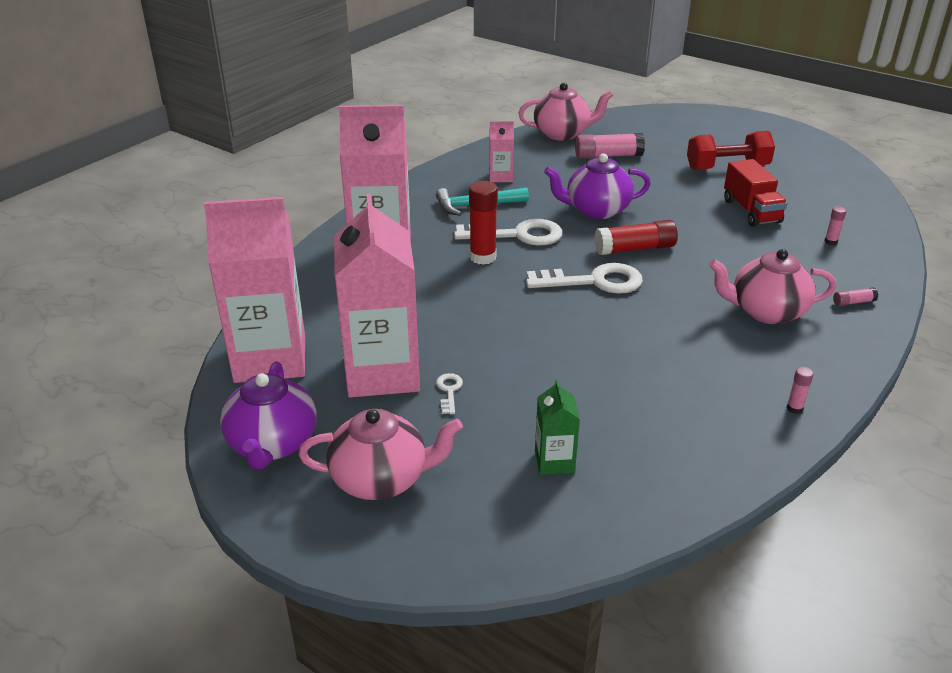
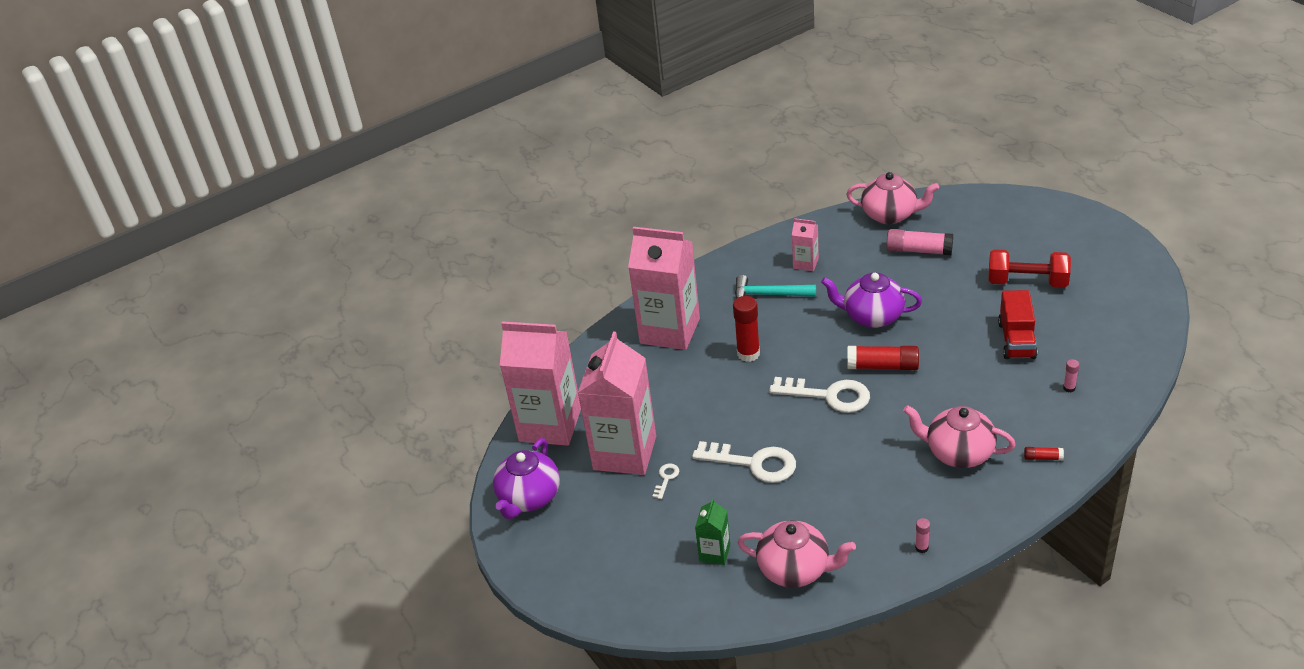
camera: 25 degrees right, 5 degrees up
pink teapot [299,409,463,500] -> pink teapot moved to [738,520,856,588]
white key [454,219,562,246] -> white key moved to [692,441,796,483]
pink glue stick [833,287,878,306] -> red glue stick [1024,447,1064,460]

